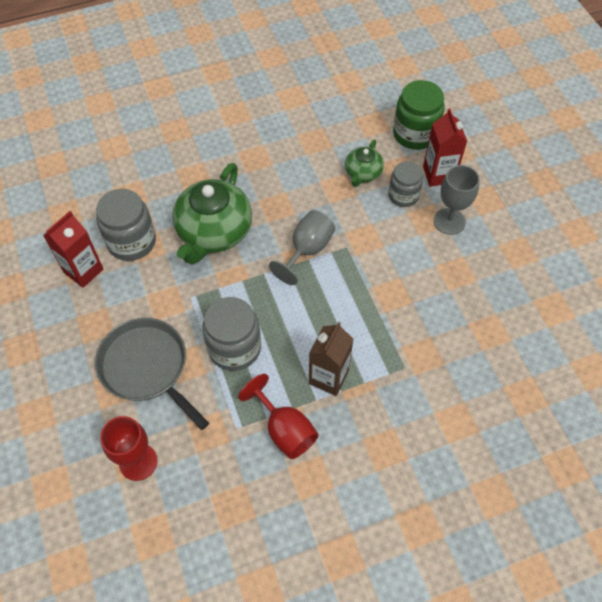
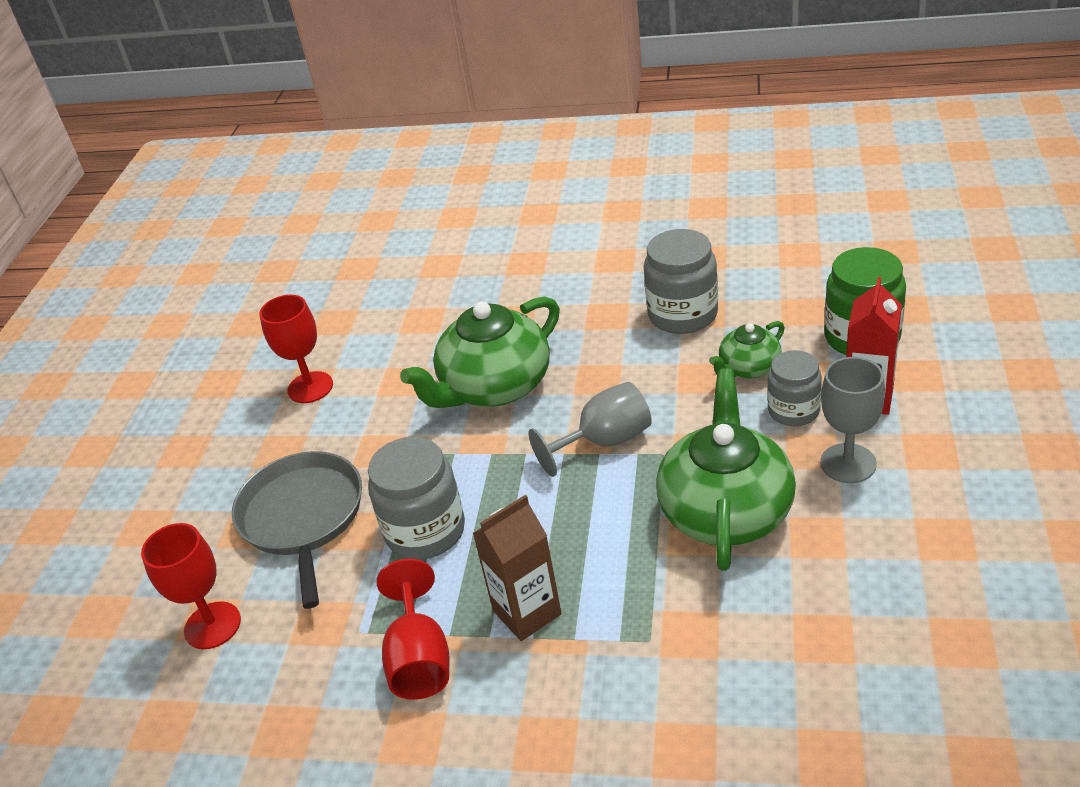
camera: 35 degrees right, 20 degrees down
red carton [43,211,103,288] -> red goblet [259,295,333,403]
grey jar [96,189,156,261] -> grey jar moved to [644,229,718,334]
none -> green teapot [656,368,796,571]

